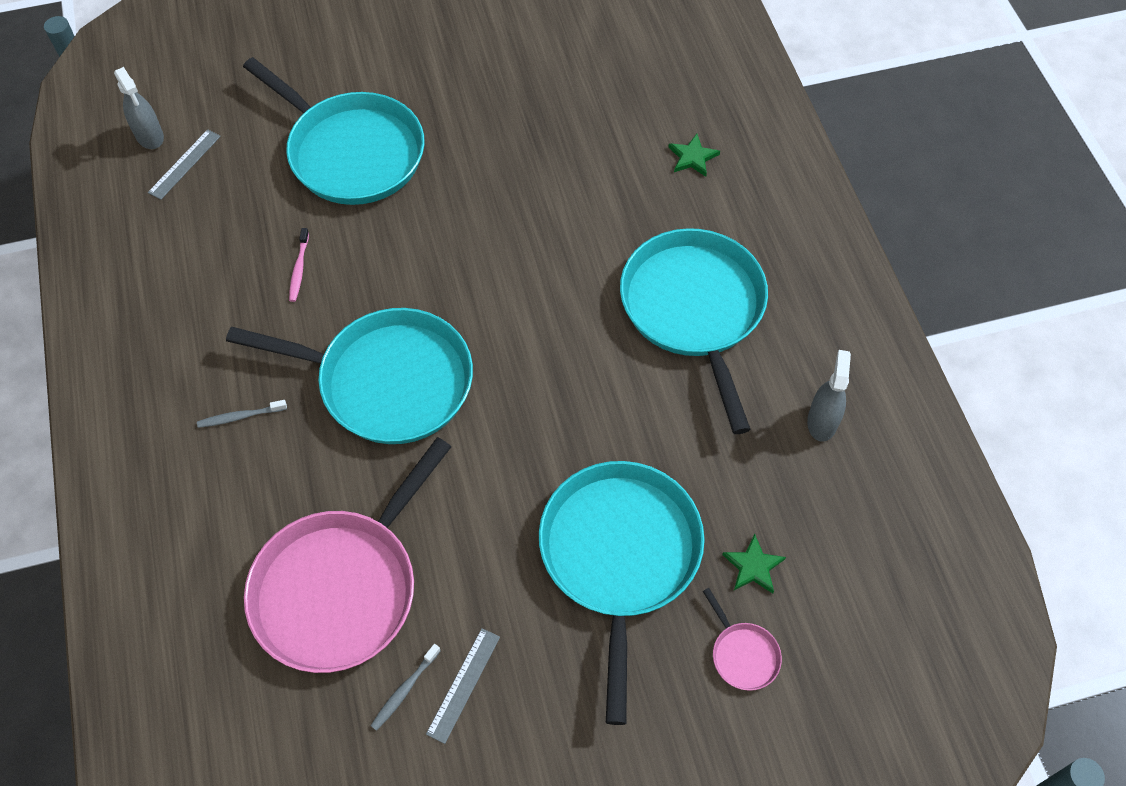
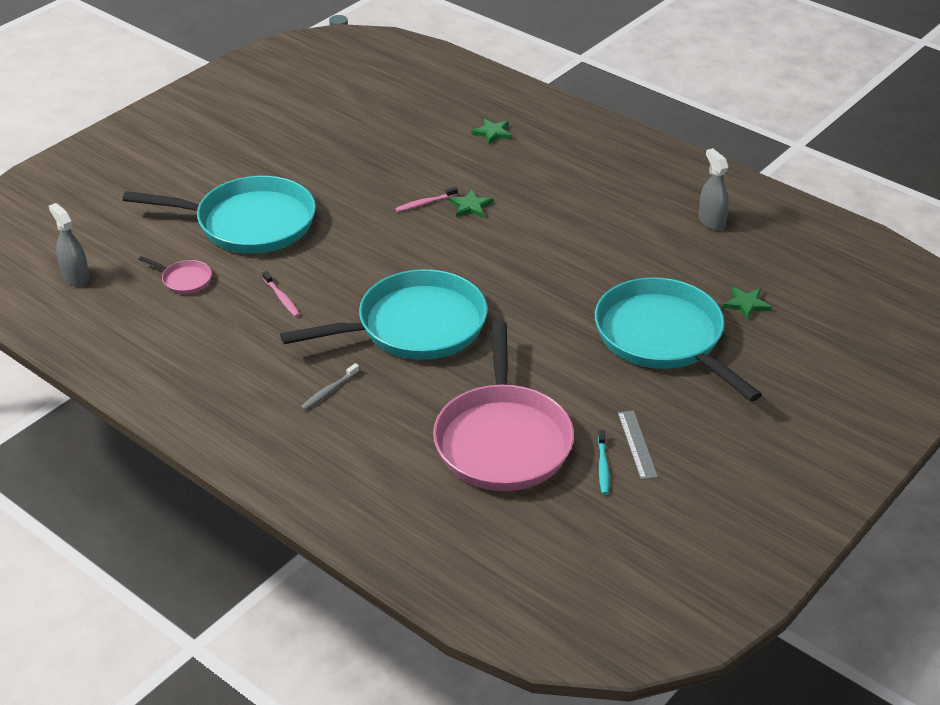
camera: 35 degrees left, 20 degrees down
grey spray bottle [114,67,164,149] -> grey spray bottle turned 150 degrees counterclockwise [49,203,90,287]
grey ruler [148,129,221,200] -> none
grey toothbrush [371,644,441,731] -> turquoise toothbrush [598,430,609,495]
turquoise pan [620,228,768,434] -> none
pink pan [703,588,782,691] -> pink pan moved to [138,256,212,294]
none -> pink toothbrush [395,187,458,212]
none -> green star [449,190,493,218]

